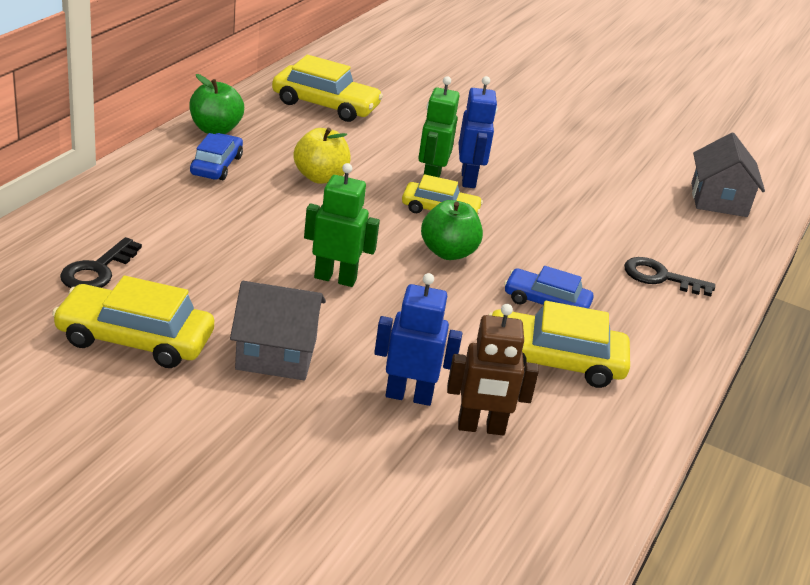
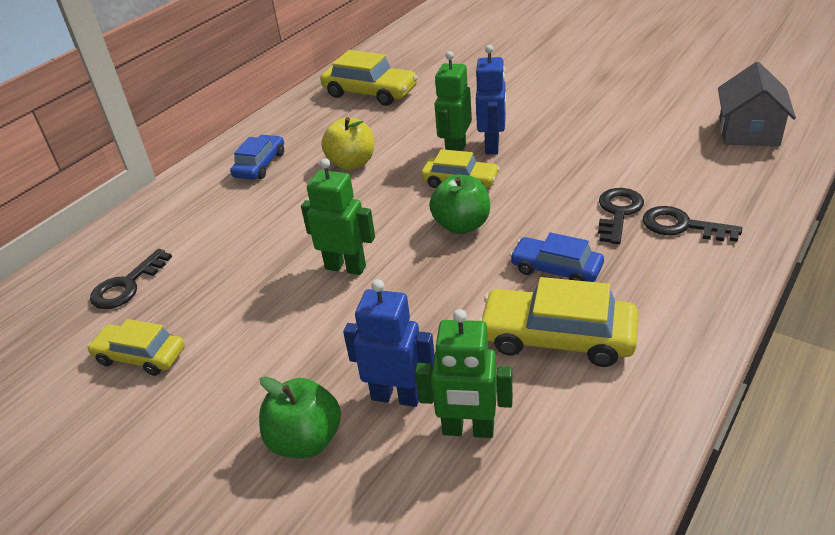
camera: 15 degrees right, 5 degrees up
yellow car [52,276,214,368] -> yellow car [87,319,185,376], size x0.65
green apple [189,74,244,134] -> green apple moved to [259,376,341,458]
grey house [230,281,326,380] -> none
brown robot [447,304,539,435] -> green robot [415,309,513,438]
none -> black key [598,188,644,244]

